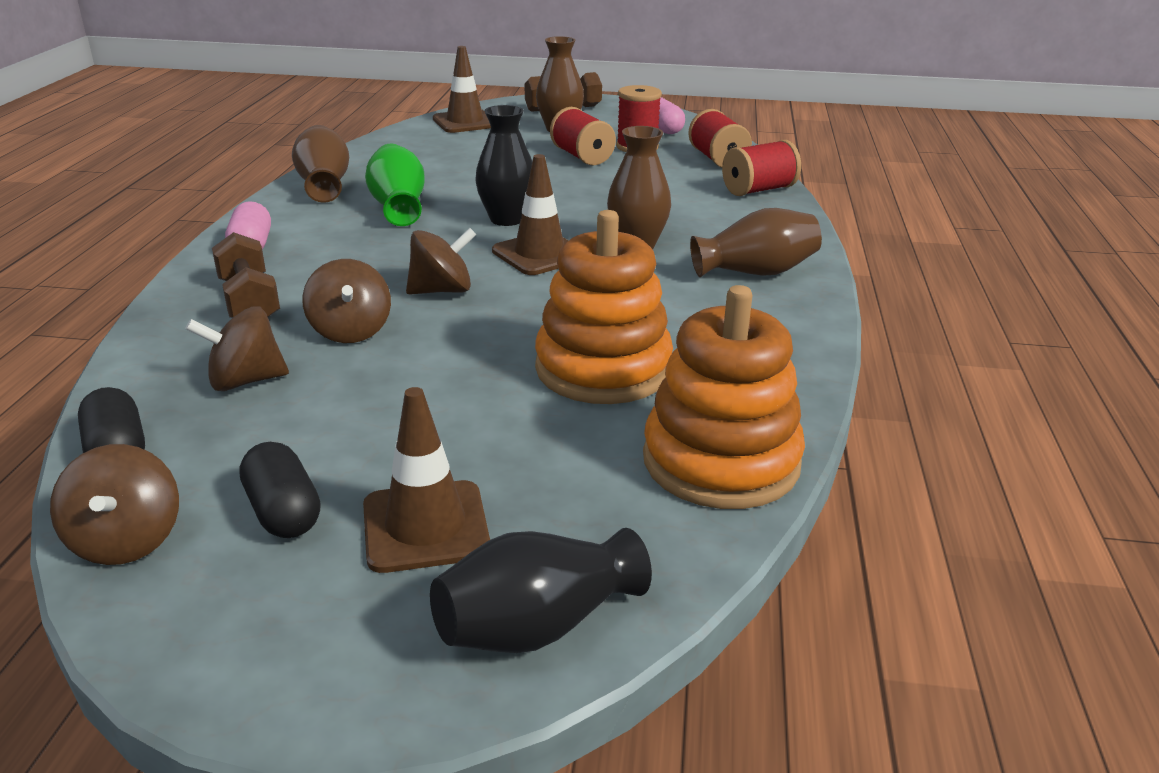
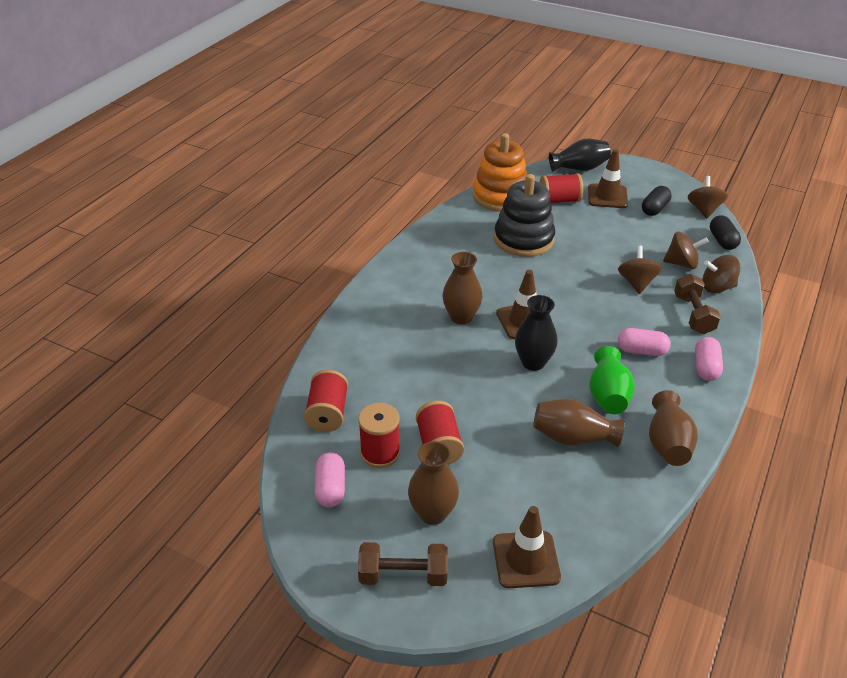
camera: 160 degrees left, 10 degrees up
black capsule [240,442,321,538] -> black capsule turned 45 degrees clockwise [642,186,671,216]
brown spinning top [406,228,476,295] -> brown spinning top moved to [702,255,740,293]
orange stacking toy [535,210,673,404] -> black stacking toy [494,174,555,257]
brown vase [690,208,822,277] -> brown vase moved to [533,399,624,447]
red spool [722,140,801,196] -> red spool moved to [539,173,583,203]
none -> pink capsule [618,328,671,356]

